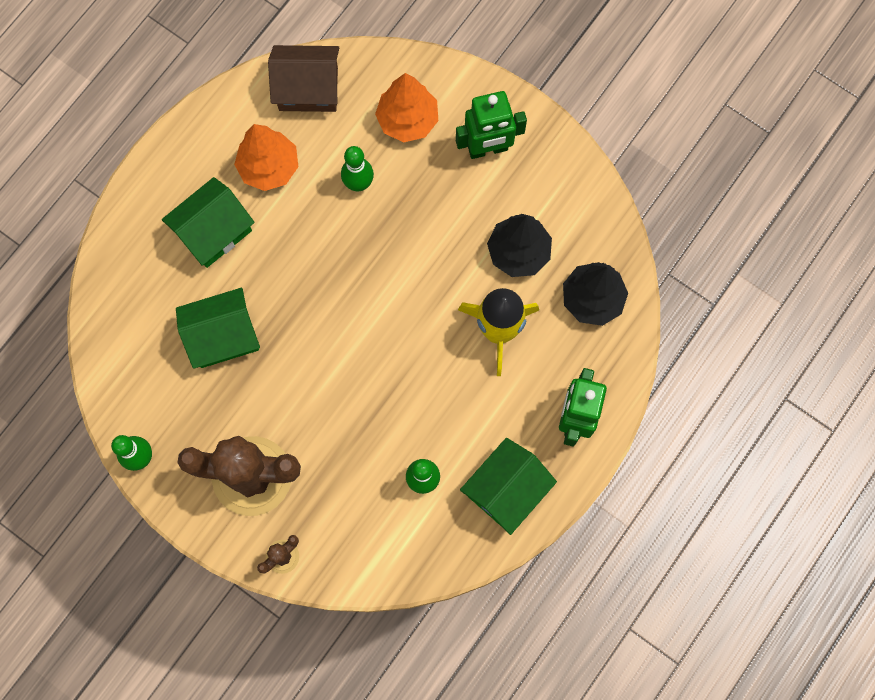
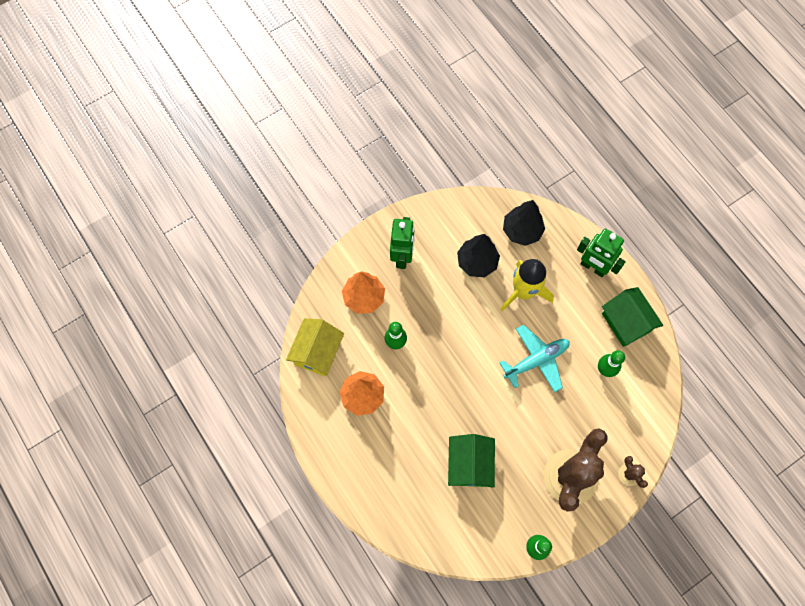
camera: 70 degrees left, 5 degrees down
green house [162,177,255,268] -> none
brown house [268,45,339,112] -> yellow house [286,318,344,376]
none -> turquoise plane [499,324,570,392]

